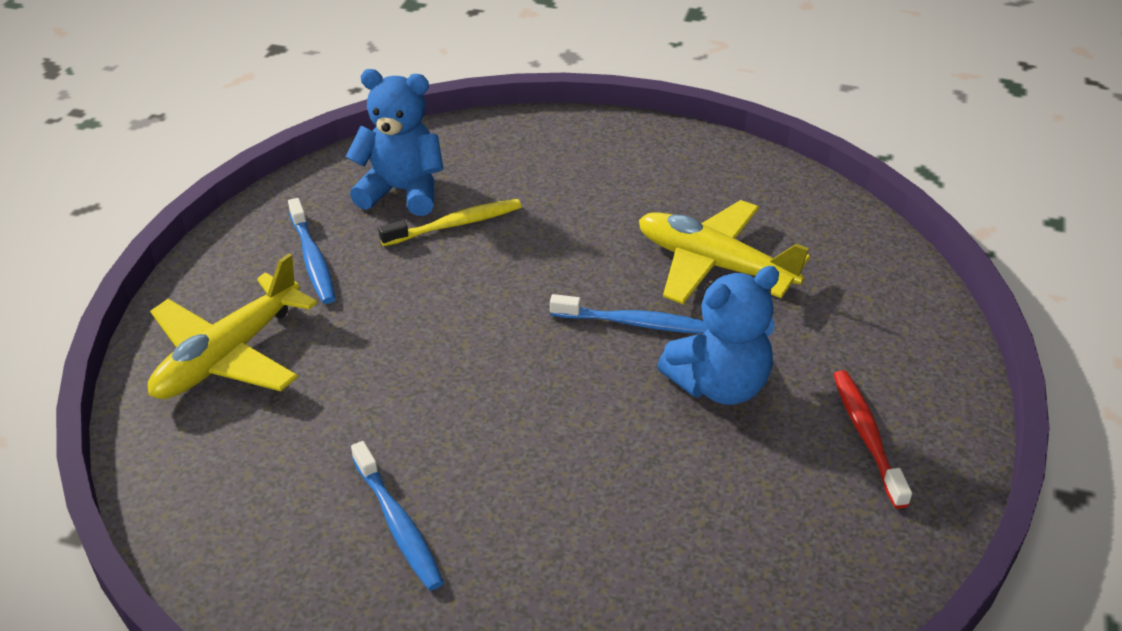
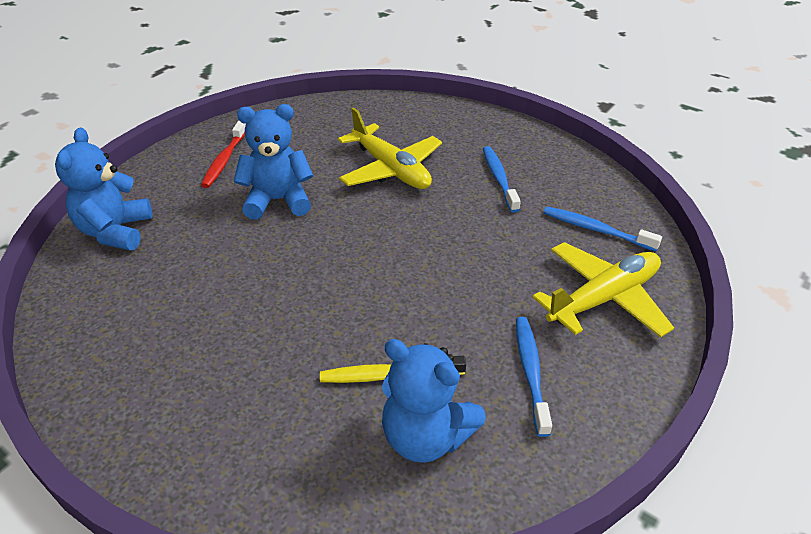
camera: 160 degrees left, 0 degrees up
blue toothbrush [550,294,708,334] -> blue toothbrush moved to [544,207,662,251]
yellow plane [639,200,810,304] -> yellow plane moved to [338,108,442,189]
none -> blue teddy bear [55,128,152,250]

